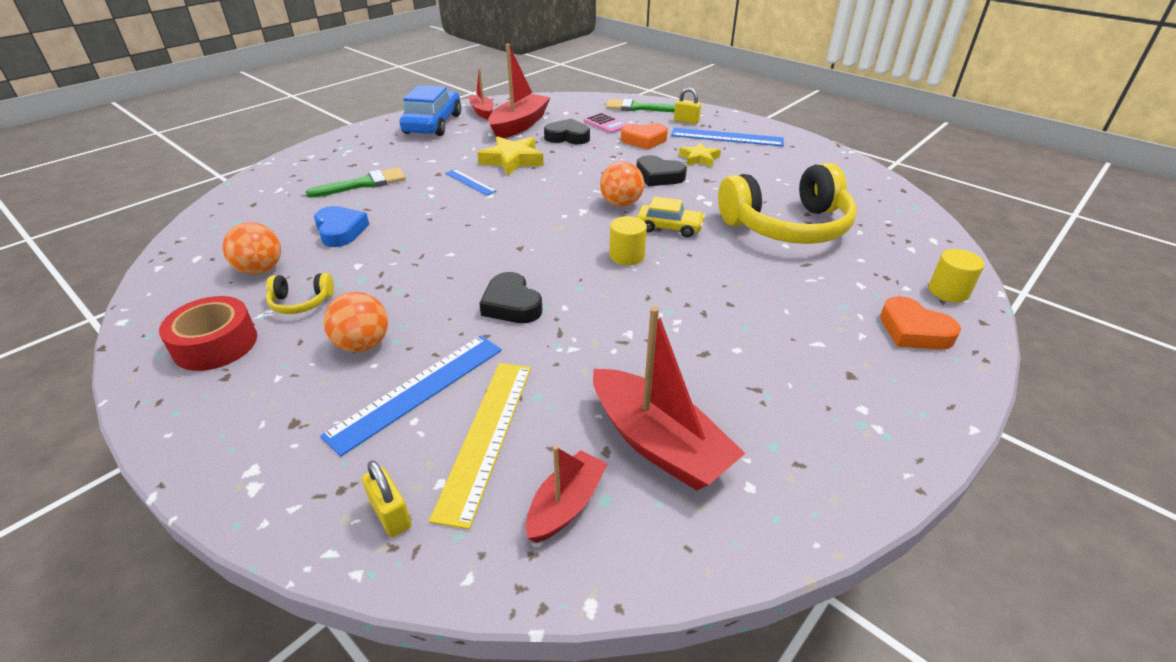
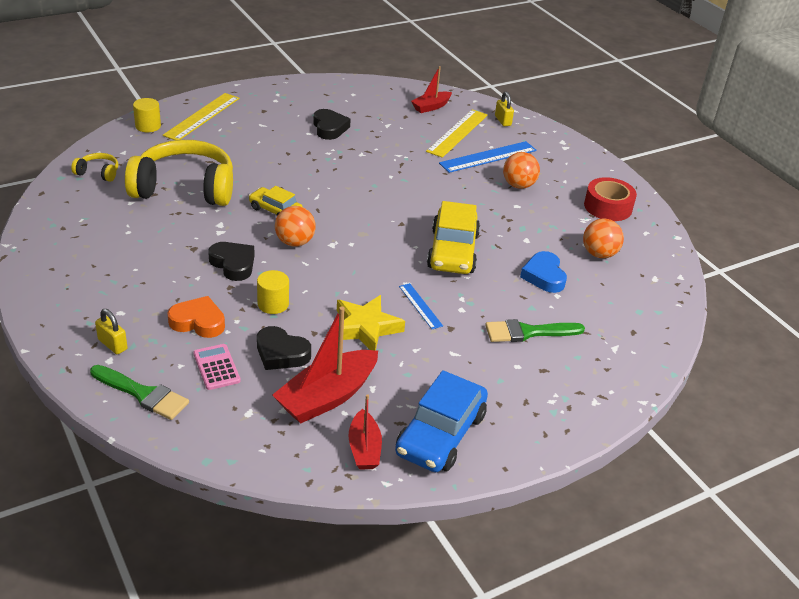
camera: 165 degrees left, 0 degrees up
yellow headphones [266,273,334,314] -> yellow headphones moved to [71,153,118,182]
black heart [479,272,542,323] -> black heart moved to [313,109,350,140]
red boat [593,306,745,491] -> none
yellow cylinder [609,216,647,265] -> yellow cylinder moved to [257,270,289,314]
blue ruler [671,128,784,146] -> none
yellow star [679,143,721,167] -> none
orange heart [880,296,961,350] -> yellow ruler [163,93,239,140]
none -> yellow car [427,201,480,274]

